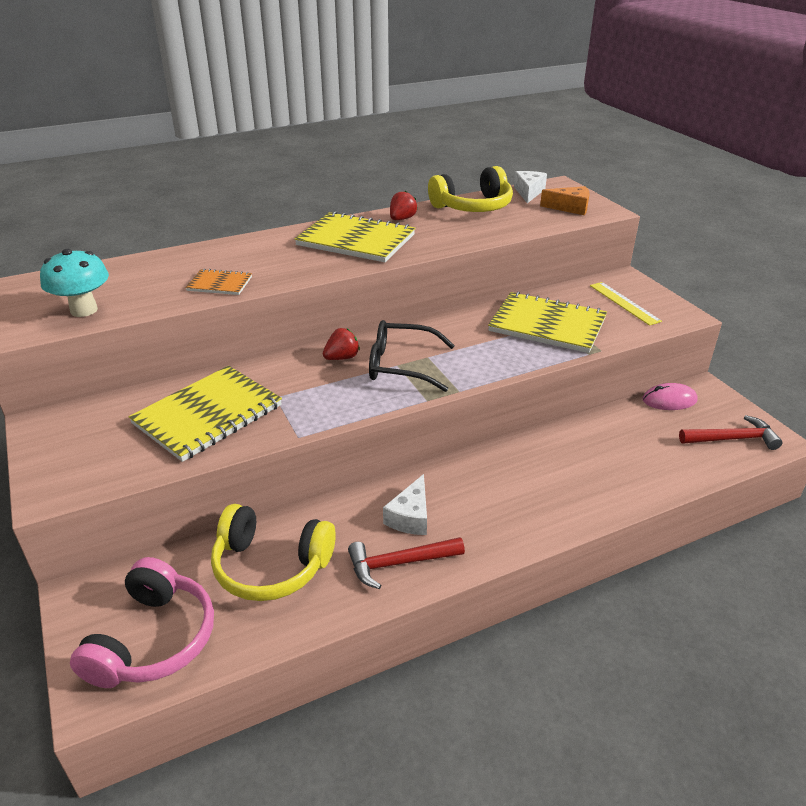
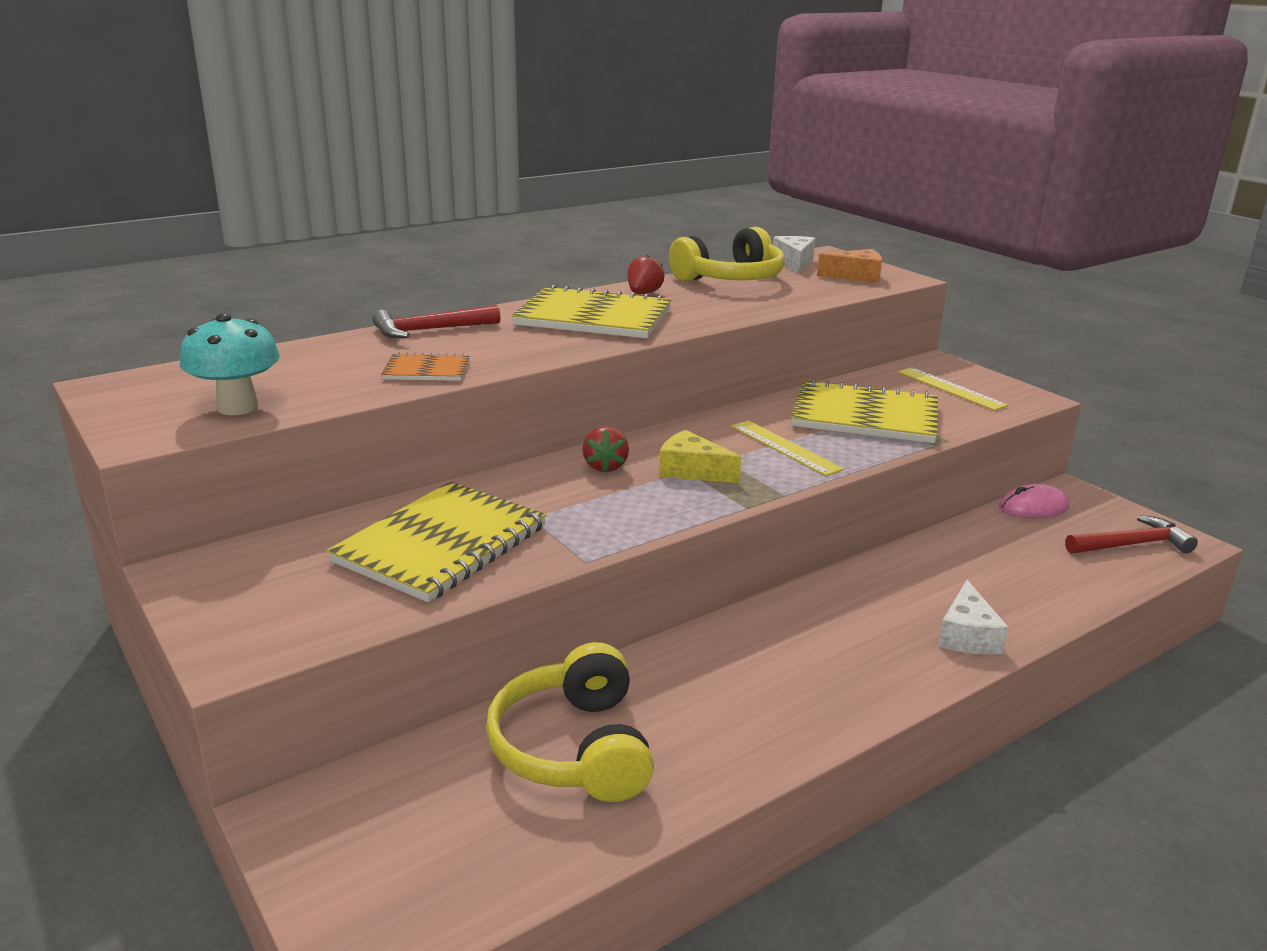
camera: 10 degrees left, 10 degrees down
pink headphones [70,557,214,688] -> none
yellow headphones [211,504,336,601] -> yellow headphones turned 75 degrees clockwise [486,642,654,802]
red strawberry [323,328,360,360] -> red strawberry turned 135 degrees clockwise [583,426,629,472]
red hammer [348,537,465,589] -> red hammer moved to [372,305,501,338]
black glasses [369,320,455,392] -> yellow cheese [659,430,741,483]
white cheese [383,474,427,535] -> white cheese moved to [938,580,1009,654]
none -> yellow ruler [731,420,844,476]

